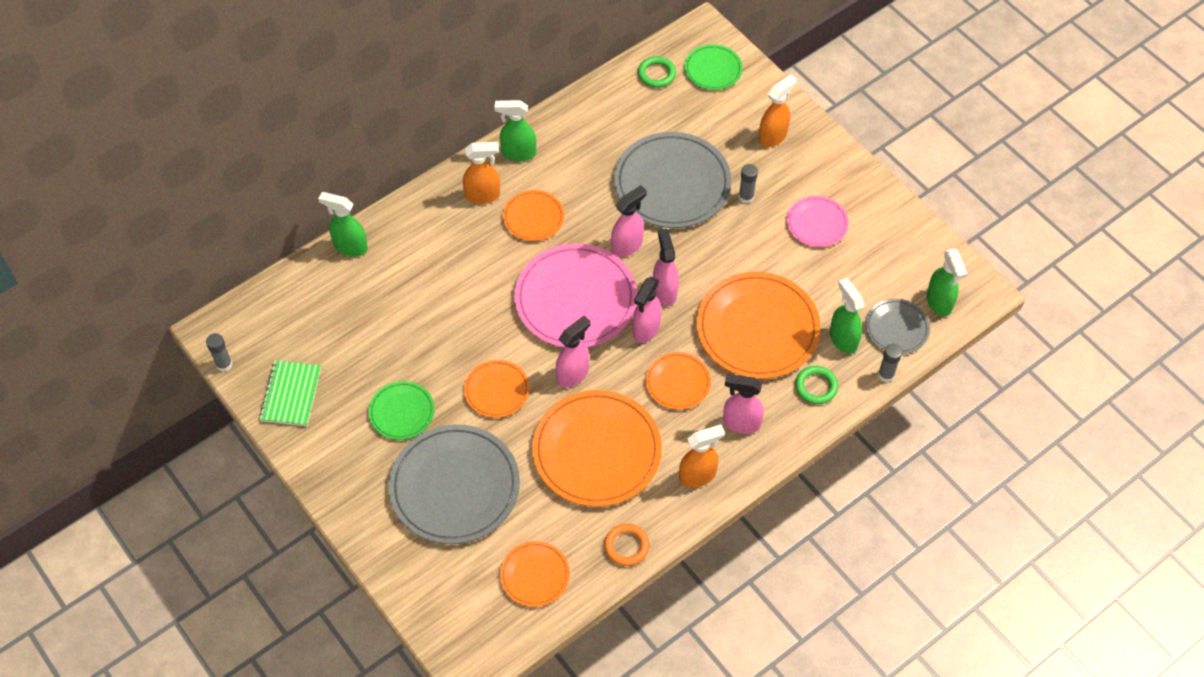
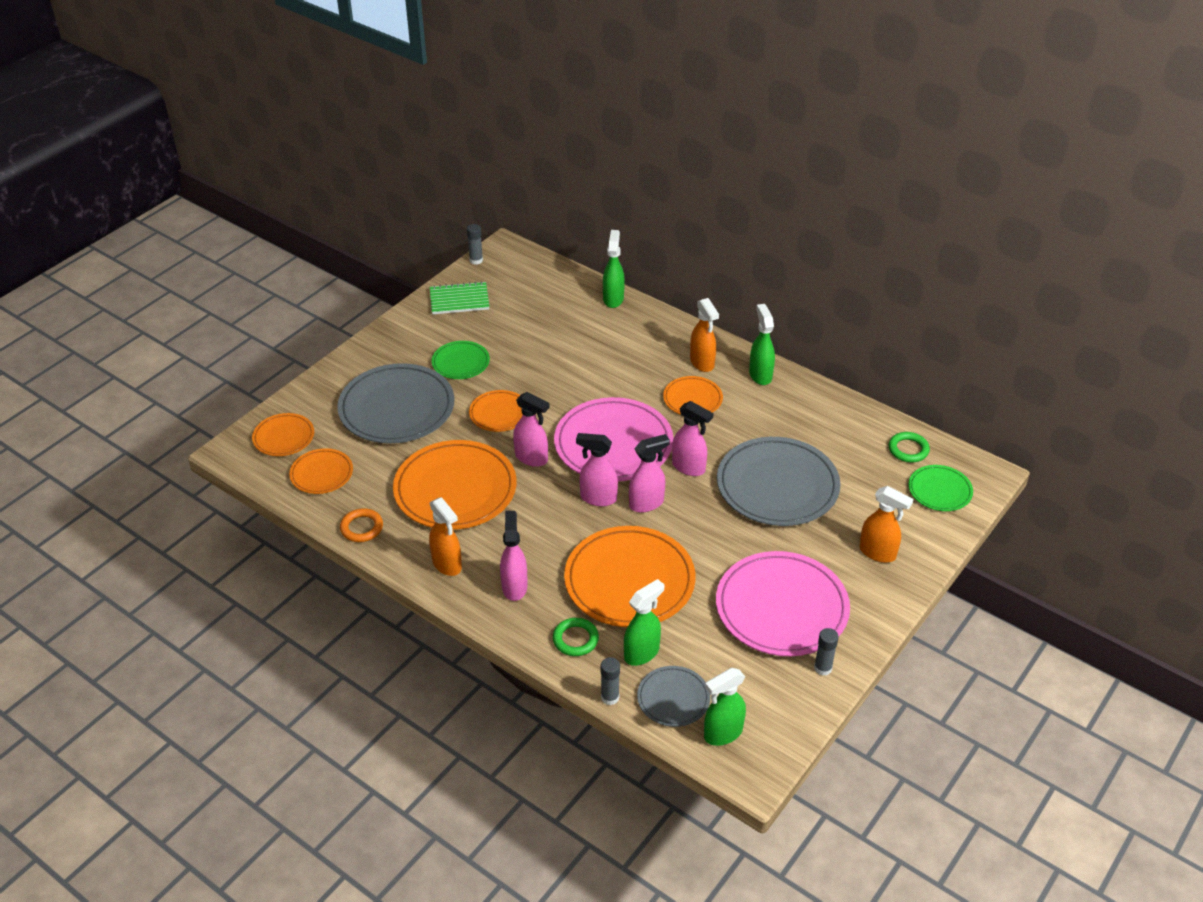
camera: 75 degrees right, 15 degrees down
orange plate [646,352,711,410] -> orange plate moved to [252,413,314,456]
grey glue stick [739,164,758,203] -> grey glue stick moved to [814,628,839,676]
pink plate [787,196,849,247] -> pink plate [716,551,850,656], size x1.93

